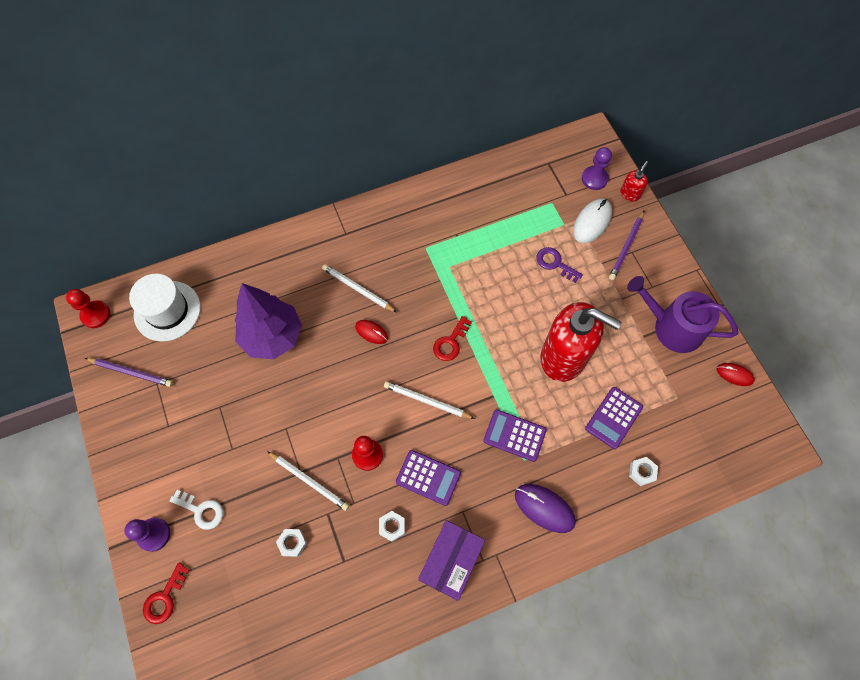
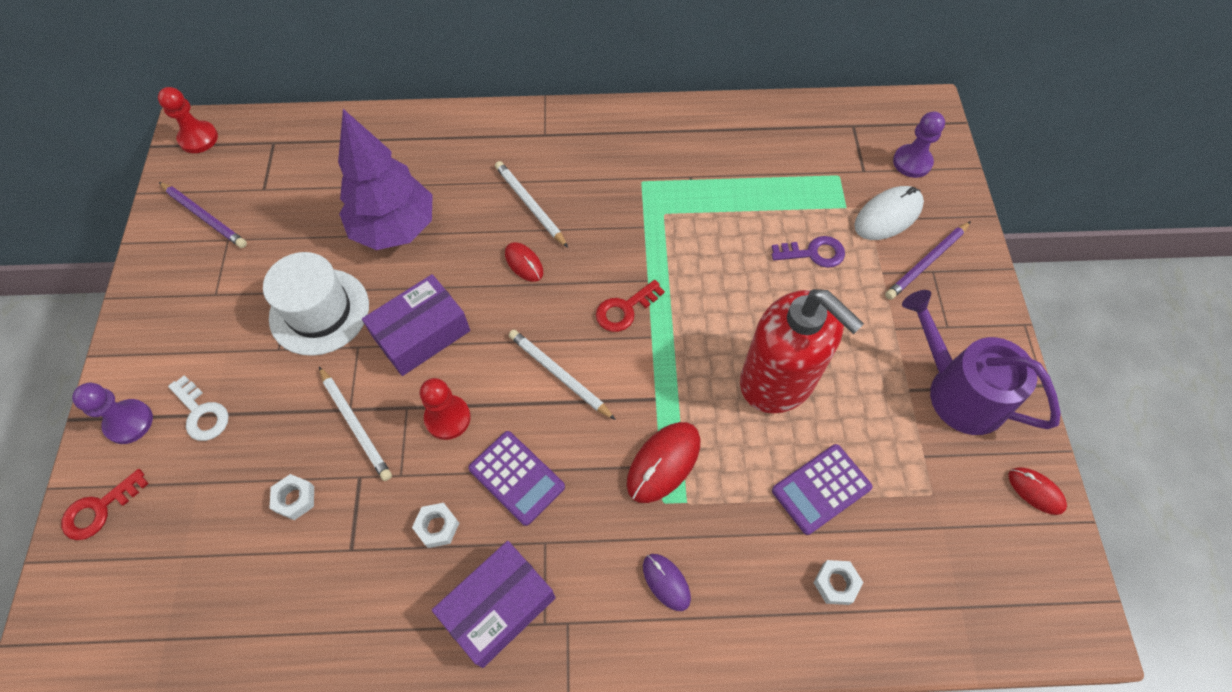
camera: 20 degrees right, 5 degrees down
white hat [129,274,201,341] -> white hat moved to [263,252,369,356]
purple calculator [483,409,547,462] -> red mouse [627,422,700,503]
purple mouse [515,484,576,533] -> purple mouse [643,554,691,611], size x0.61
purple key [537,247,583,283] -> purple key turned 120 degrees clockwise [772,236,845,268]
red soap dispenser [620,161,648,202] -> none
none -> purple box [362,274,470,376]

